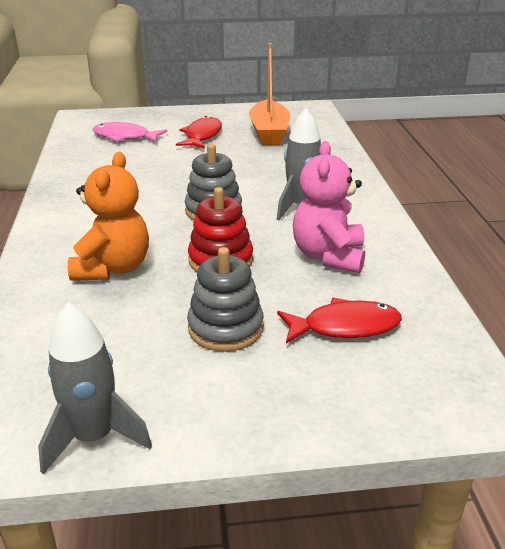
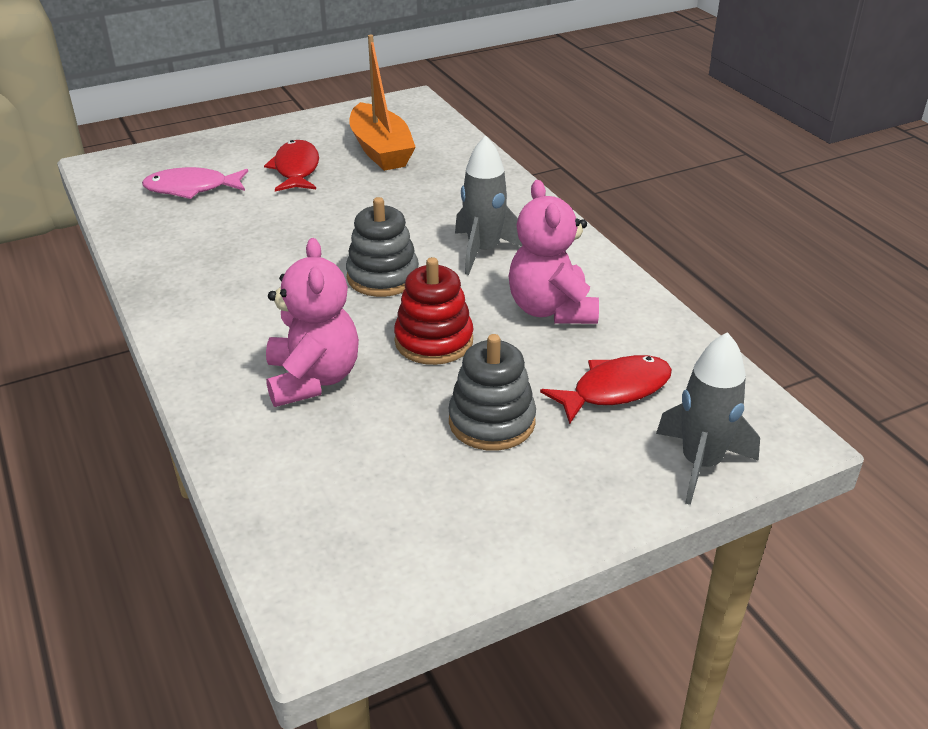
camera: 20 degrees left, 5 degrees up
grey rocket [38,303,152,475] -> grey rocket moved to [656,332,760,505]
orange teddy bear [68,152,149,281] -> pink teddy bear [266,238,359,407]

